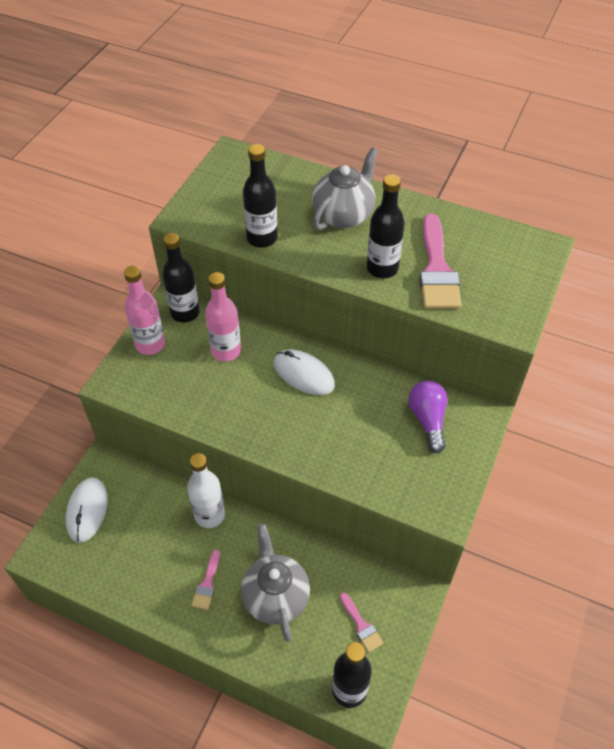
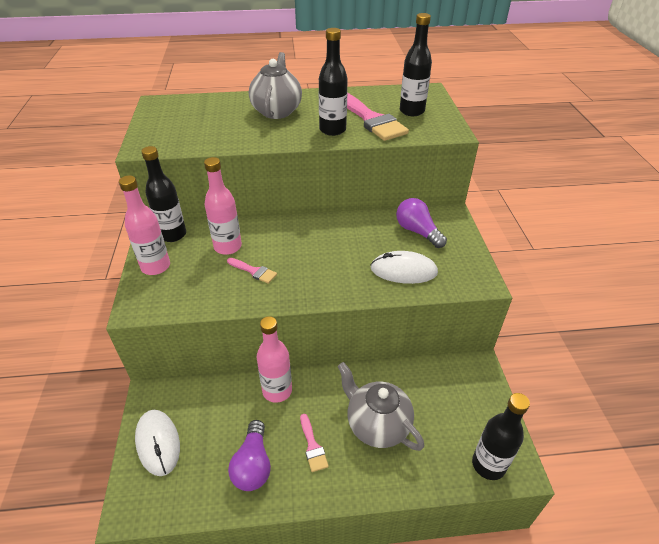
camera: 30 degrees left, 10 degrees down
white bottle [187,453,225,528] -> pink bottle [257,316,292,403]
black bottle [243,144,278,248] -> black bottle moved to [400,13,432,116]
white mouse [274,349,335,395] -> white mouse moved to [370,251,438,284]
pink brush [340,593,383,652] -> pink brush moved to [227,258,277,284]
none -> purple light bulb [228,420,271,491]

